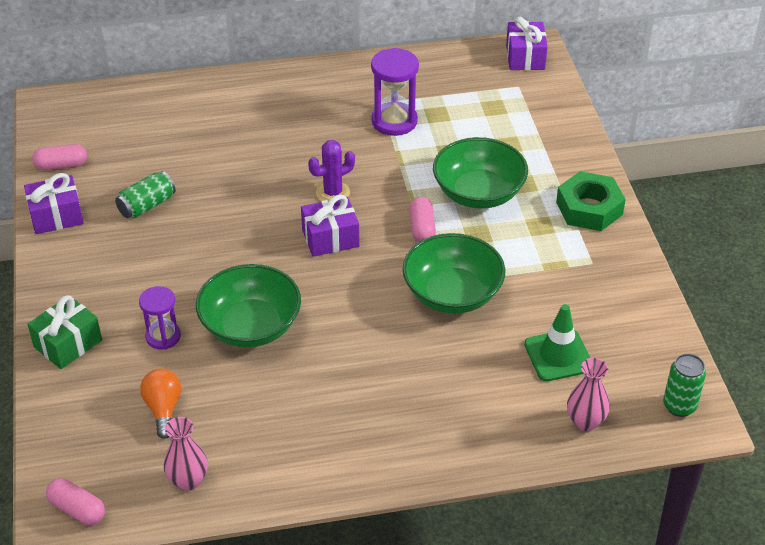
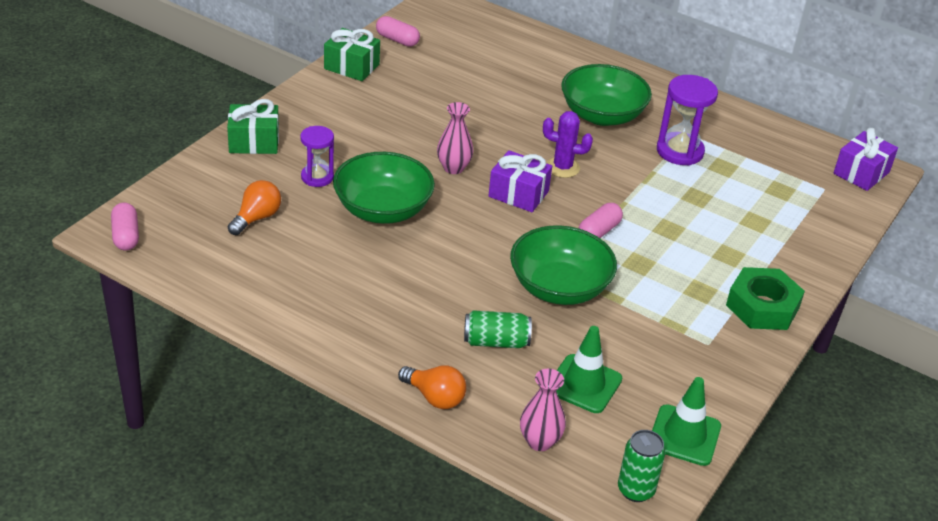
camera: 40 degrees right, 5 degrees down
purple gift [24,173,84,234] -> green gift [324,28,380,81]
green can [115,171,176,219] -> green can moved to [464,310,532,348]
pink vase [163,417,208,491] -> pink vase moved to [437,102,474,174]
green bowl [433,137,528,209] -> green bowl moved to [561,64,652,126]
none -> orange light bulb [398,365,466,409]
none -> green traffic cone [652,377,721,466]

